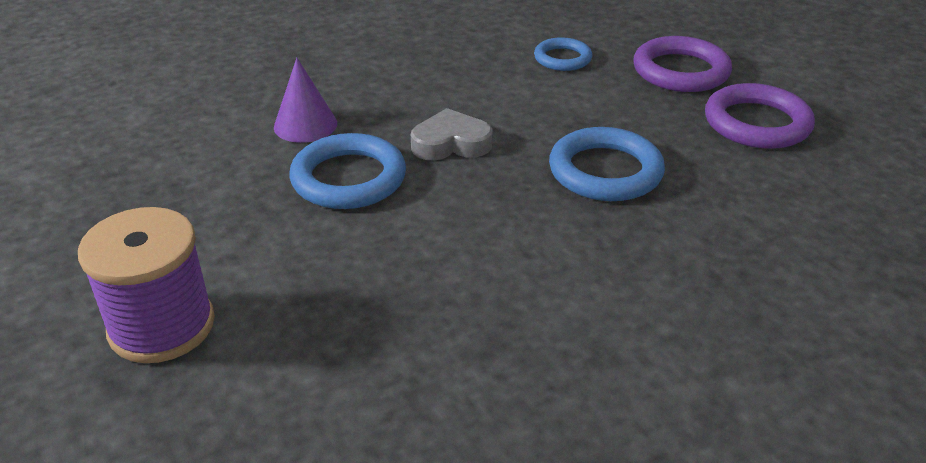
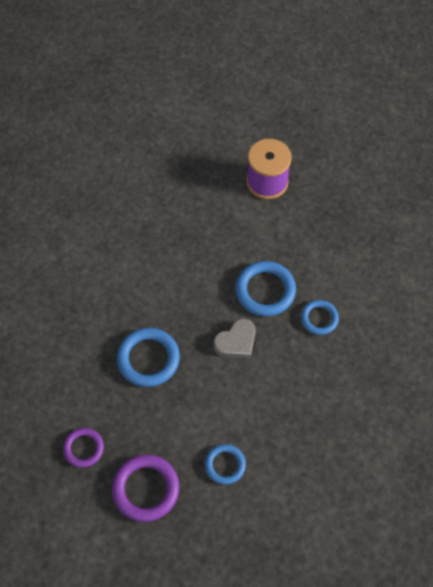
camera: 150 degrees right, 25 degrees up
purple cone [274,58,337,143] -> blue ring [301,300,339,335]
purple ring [705,83,815,149] -> purple ring [63,428,104,468], size x0.62

